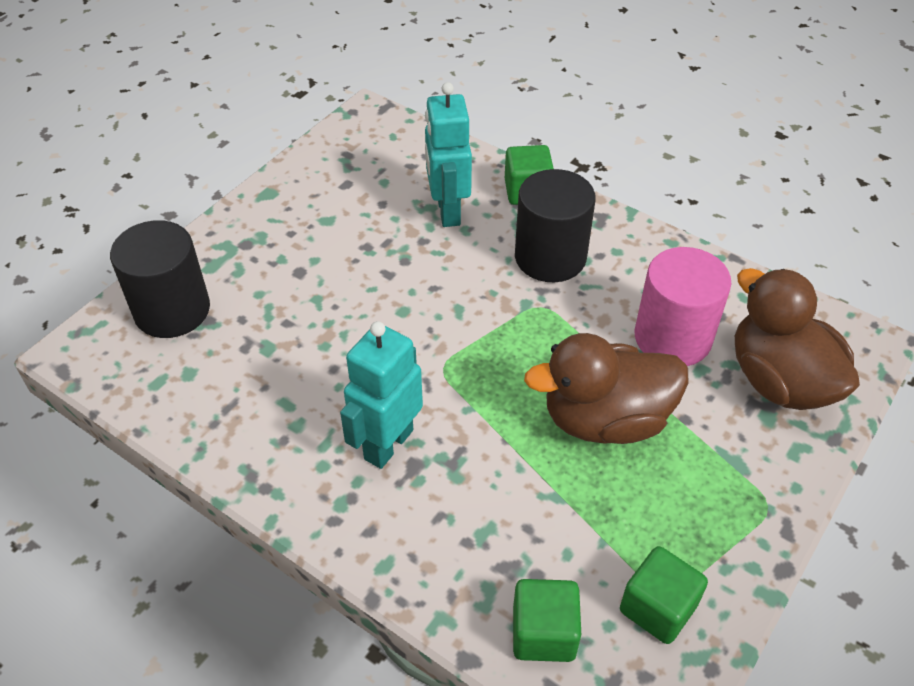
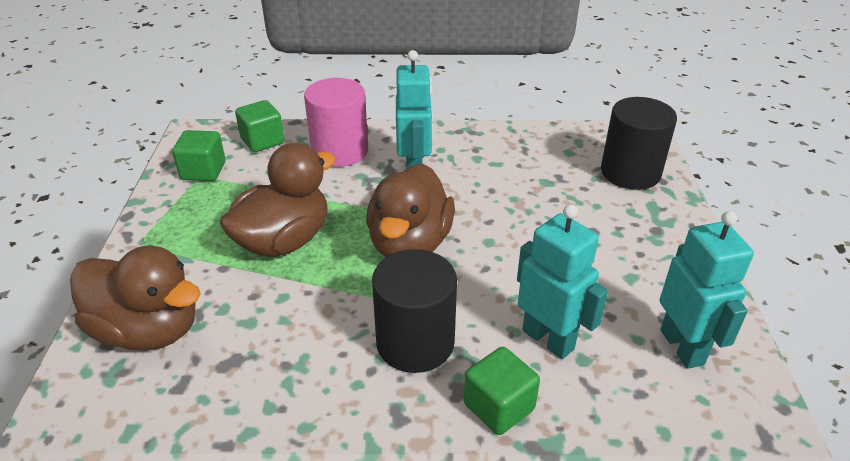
camera: 145 degrees right, 10 degrees down
pink cylinder [635,247,731,366] -> pink cylinder moved to [304,78,368,167]
none -> brown duck [366,163,455,257]
none -> turquoise robot [660,211,754,369]

